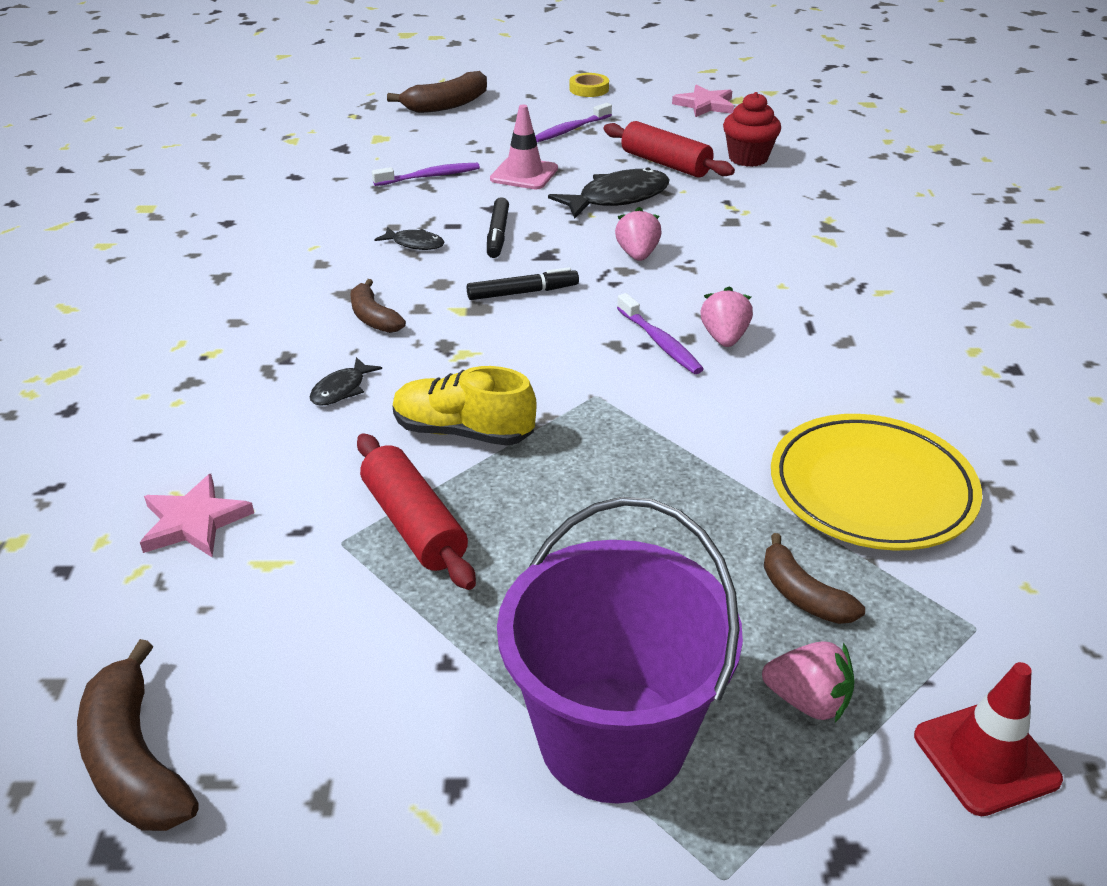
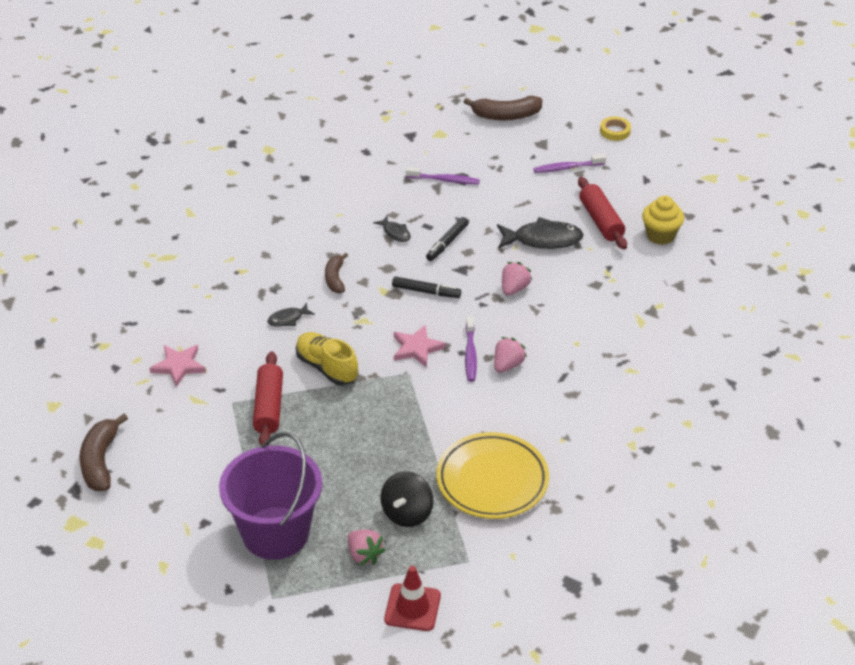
camera: 30 degrees right, 5 degrees up
pink traffic cone [490,104,558,189] -> none
pink star [672,84,734,117] -> pink star moved to [394,324,446,368]
red cupcake [723,92,781,167] -> yellow cupcake [642,196,684,245]
brown banana [764,533,865,624] -> black spinning top [380,471,434,527]

